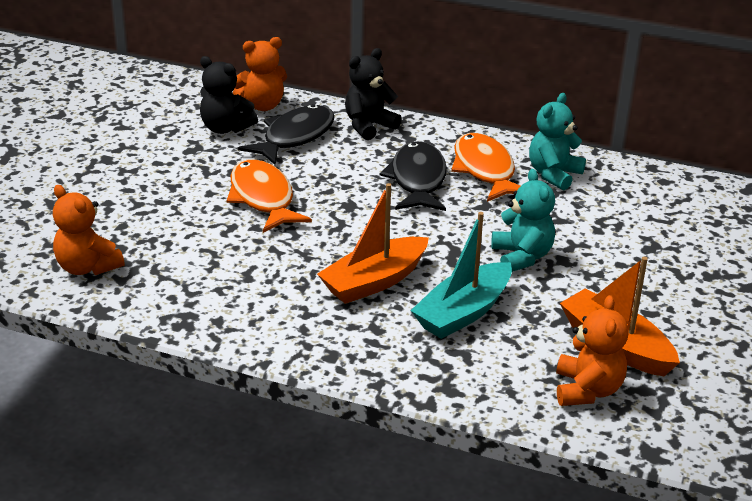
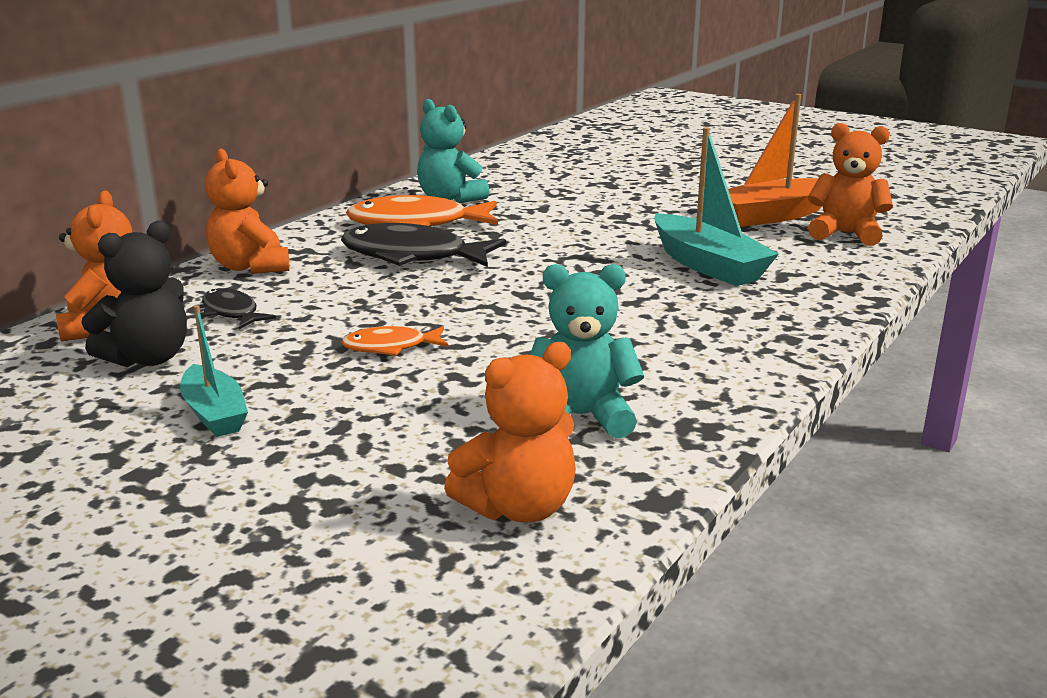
camera: 75 degrees left, 10 degrees down
orange fish [227,159,312,233] -> orange fish [341,326,449,356], size x0.53
black fish [238,104,335,165] -> black fish [202,288,276,329], size x0.53
orange boat [317,183,429,304] -> none
black teddy bear [345,48,402,140] -> orange teddy bear [205,149,290,274]
turquoise teddy bear [491,169,555,272] -> turquoise teddy bear moved to [530,264,644,439]
none -> turquoise boat [180,305,248,437]

